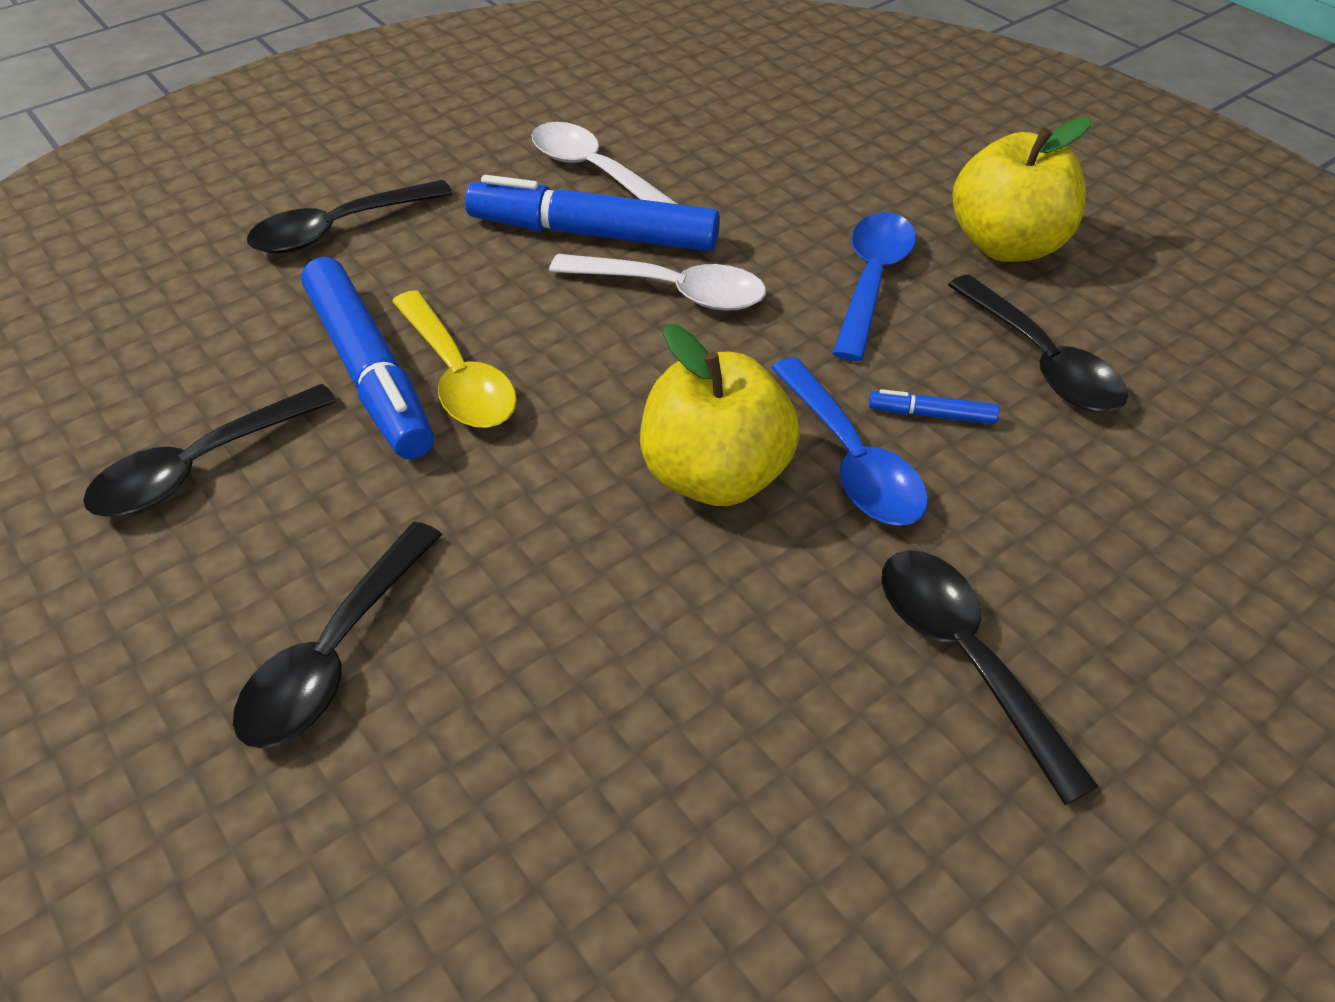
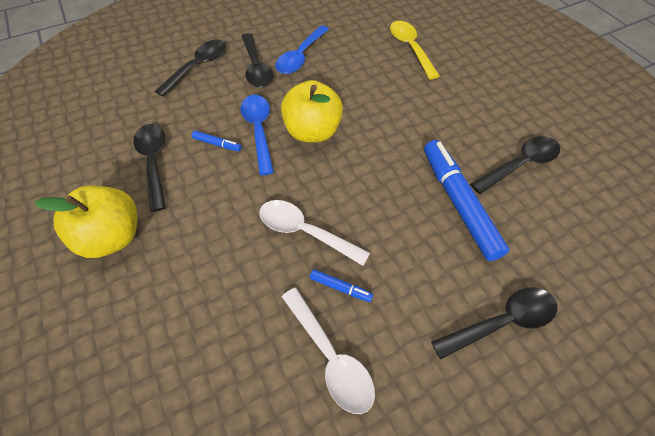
camera: 170 degrees left, 10 degrees up
black spoon [233,522,442,748] -> black spoon moved to [155,40,226,97]
yellow spoon [392,290,517,428] -> yellow spoon moved to [390,21,439,80]
blue marker [465,175,720,251] -> blue marker [310,269,373,302], size x0.42
blue spoon [832,212,916,361] -> blue spoon moved to [275,25,329,74]

